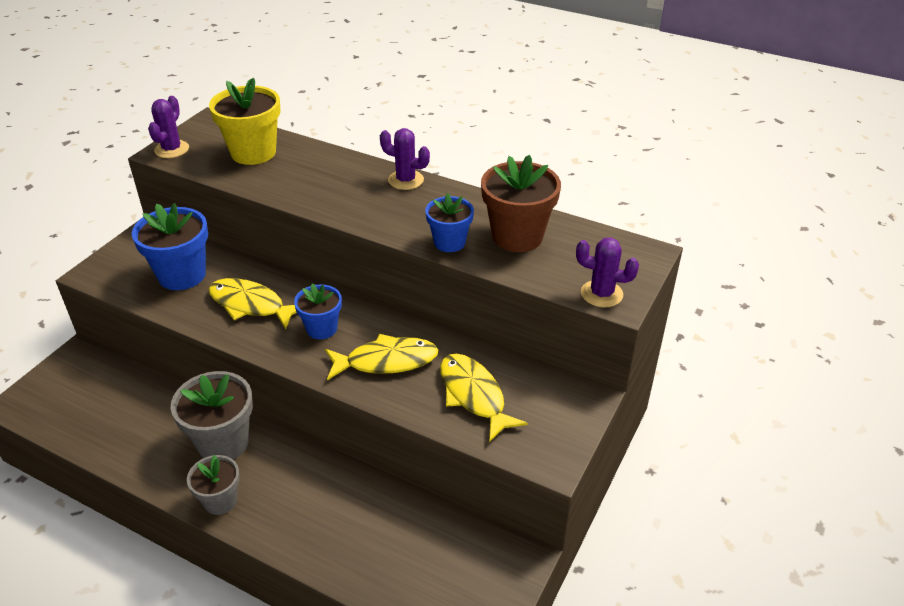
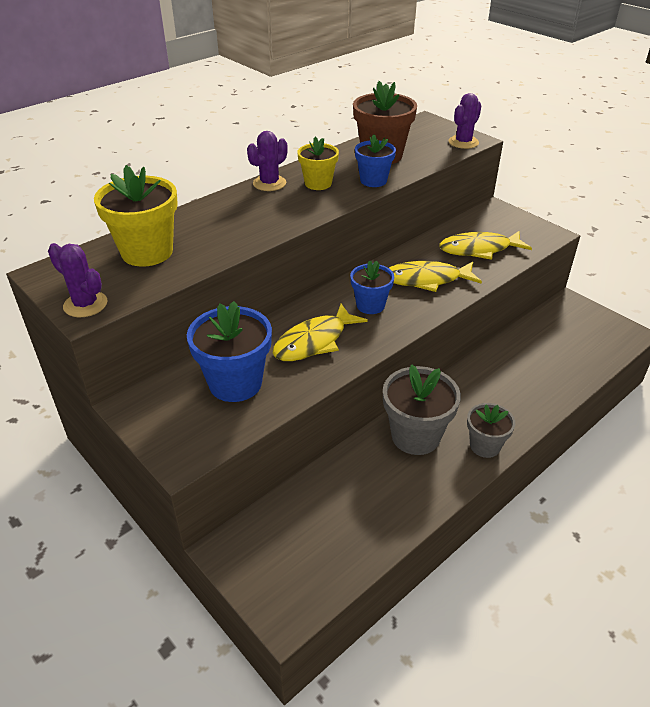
camera: 70 degrees left, 0 degrees up
yellow fish [325,334,438,380] -> yellow fish turned 105 degrees counterclockwise [389,261,482,292]
none -> yellow flower pot [297,137,339,190]

